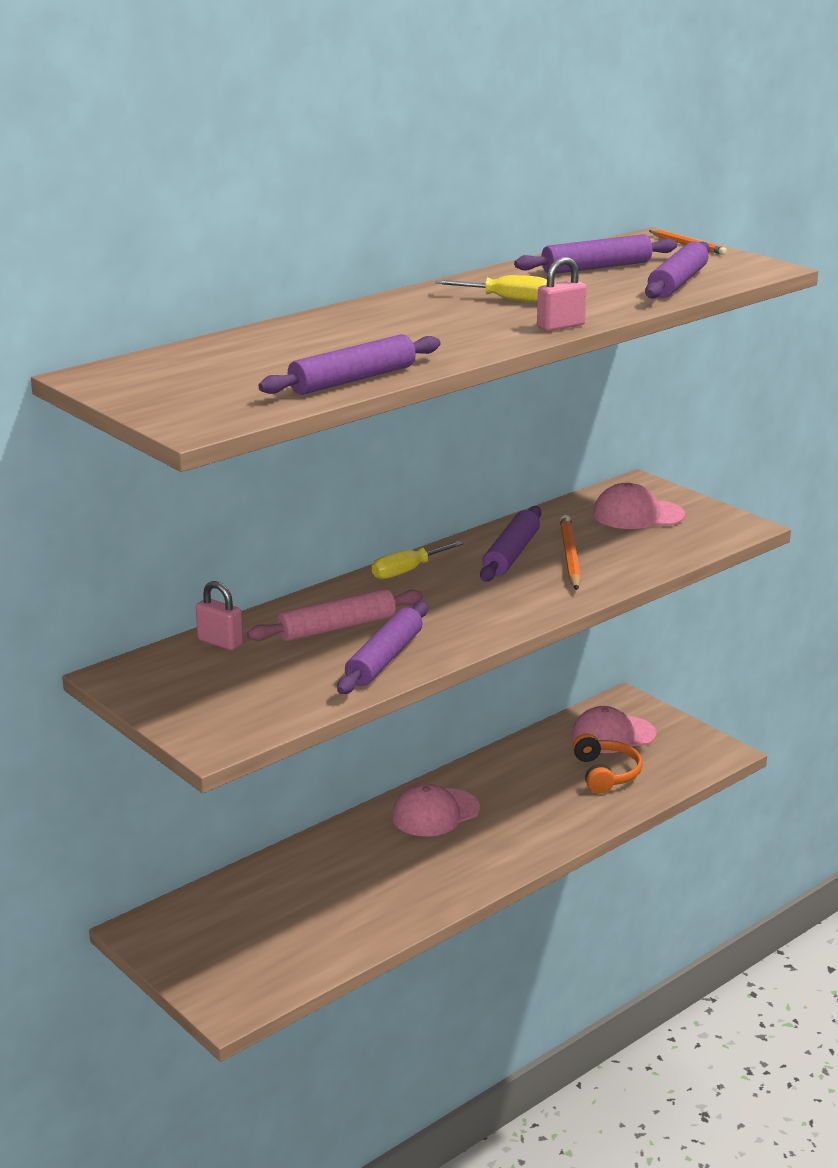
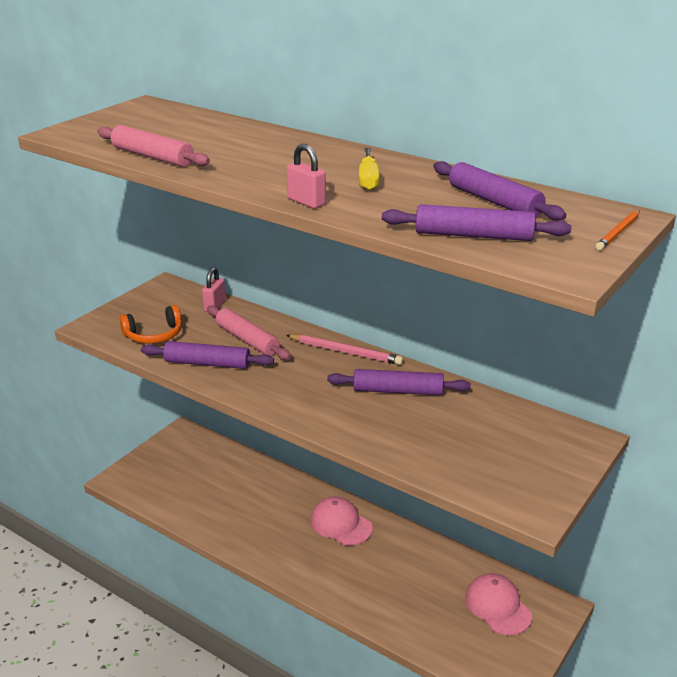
camera: 75 degrees right, 5 degrees up
purple rolling pin [258,334,440,395] -> pink rolling pin [98,125,210,167]
yellow screwdriver [372,541,463,579] -> pink pencil [286,334,403,365]
orange pencil [560,515,581,590] -> none
orange headphones [572,734,643,794] -> orange headphones moved to [120,305,182,344]
pink cap [593,483,685,529] -> none

